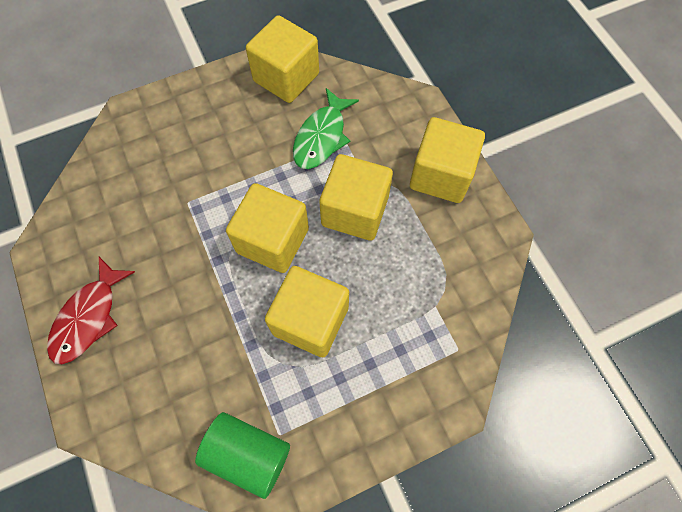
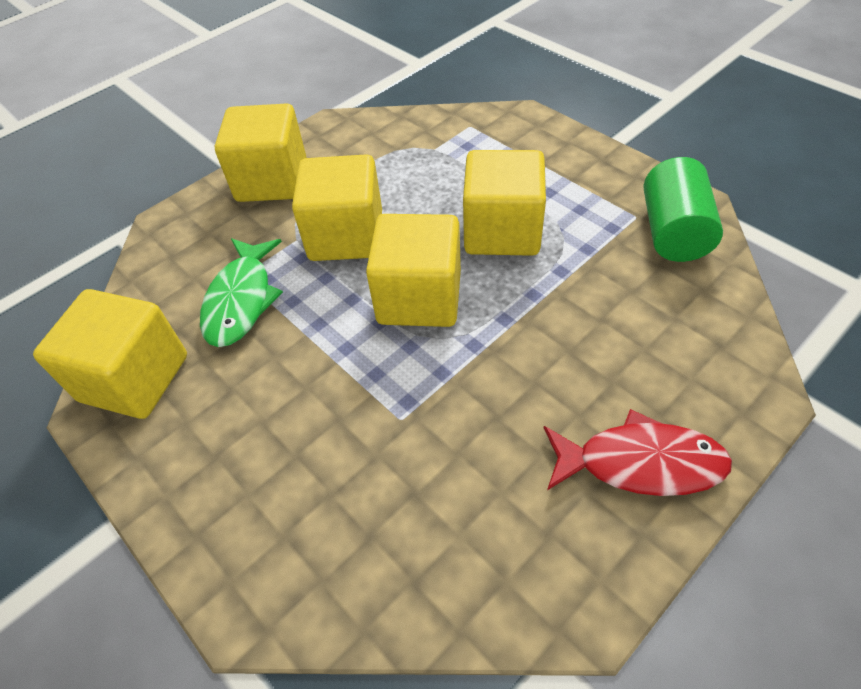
camera: 105 degrees left, 15 degrees down
green fish [293,88,359,169] -> green fish turned 90 degrees clockwise [200,238,283,347]

